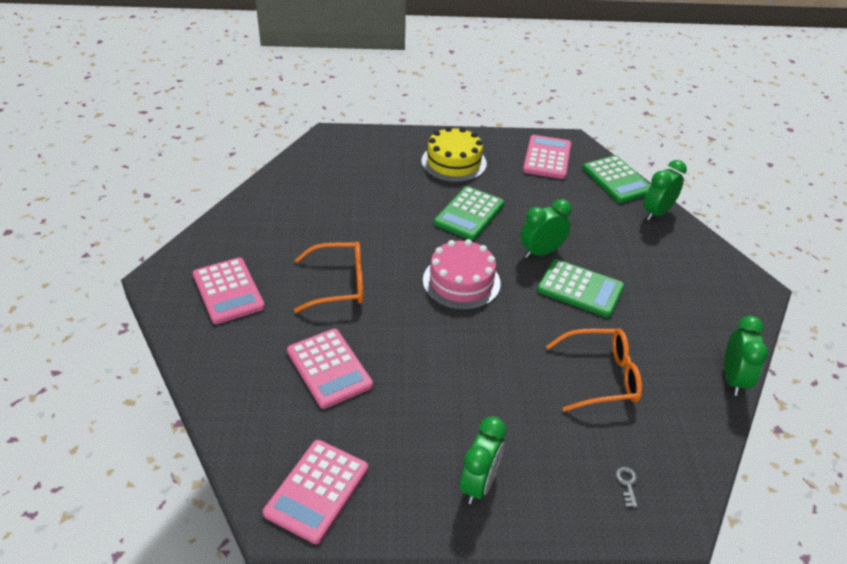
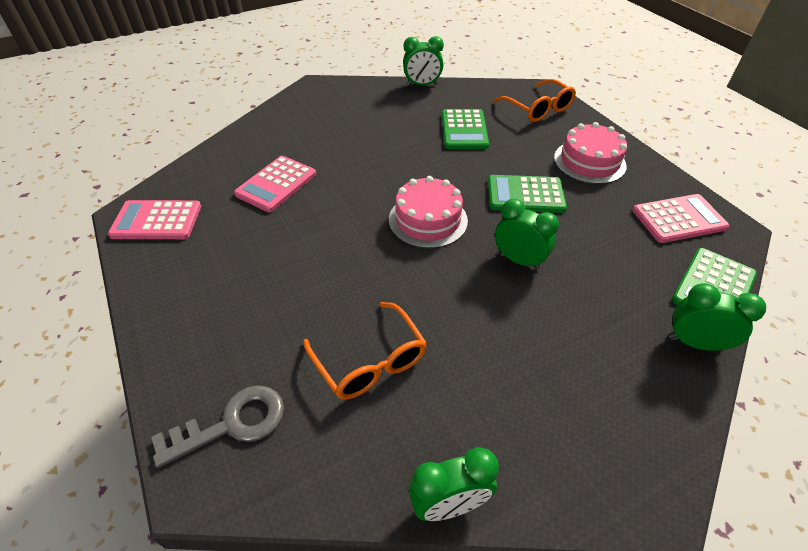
camera: 65 degrees right, 5 degrees up
pink calculator [193,258,265,324] -> none
orange glasses [294,242,363,313] -> orange glasses moved to [494,79,576,122]
yellow cake [421,126,487,182] -> pink cake [554,122,627,184]
green clock [460,416,506,504] -> green clock moved to [403,36,444,86]
green calculator [537,259,624,317] -> green calculator moved to [442,109,489,149]
grey key [615,467,638,508] -> grey key [151,385,284,468], size x2.50

